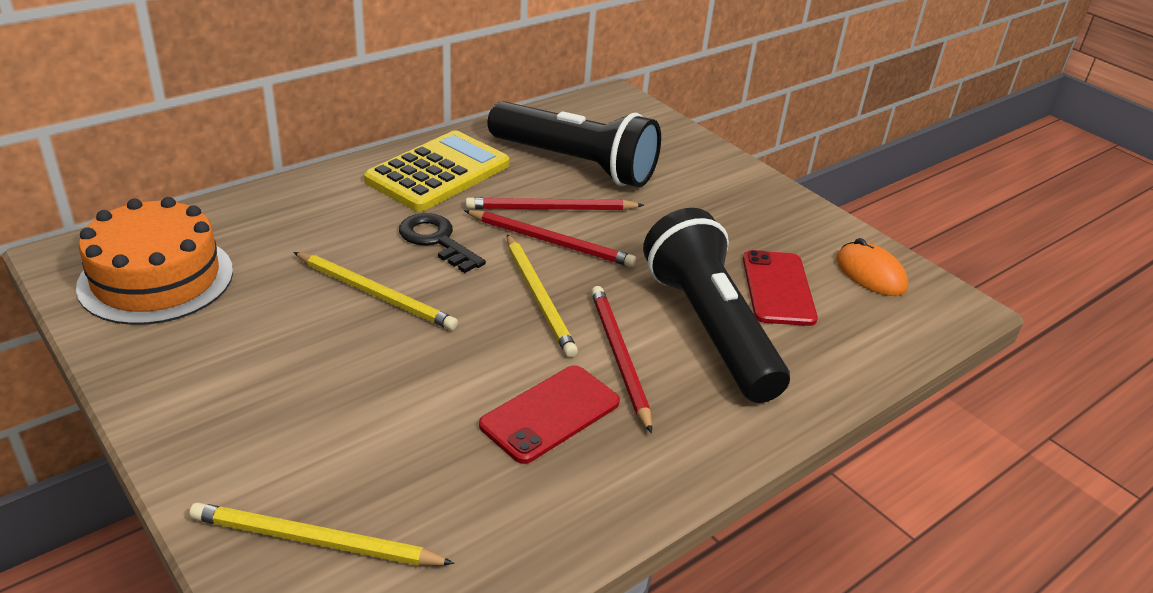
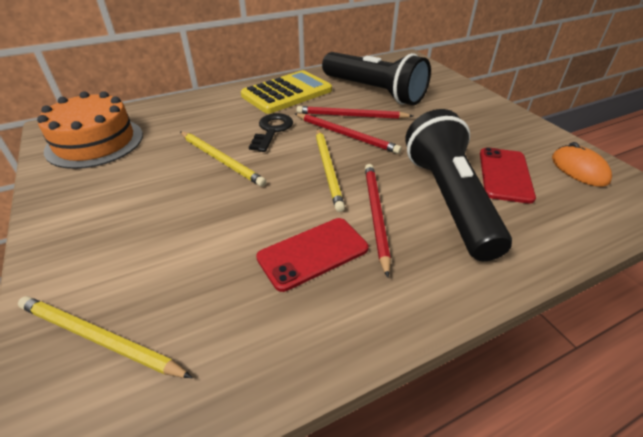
camera: 15 degrees right, 5 degrees up
black key [399,213,486,273] -> black key turned 45 degrees clockwise [249,113,293,152]

